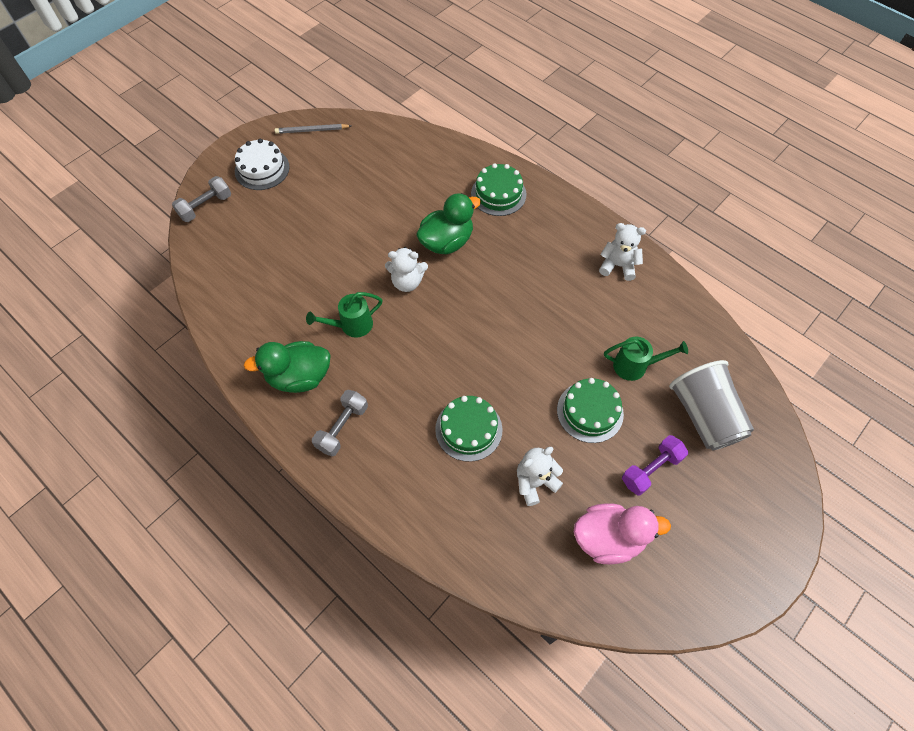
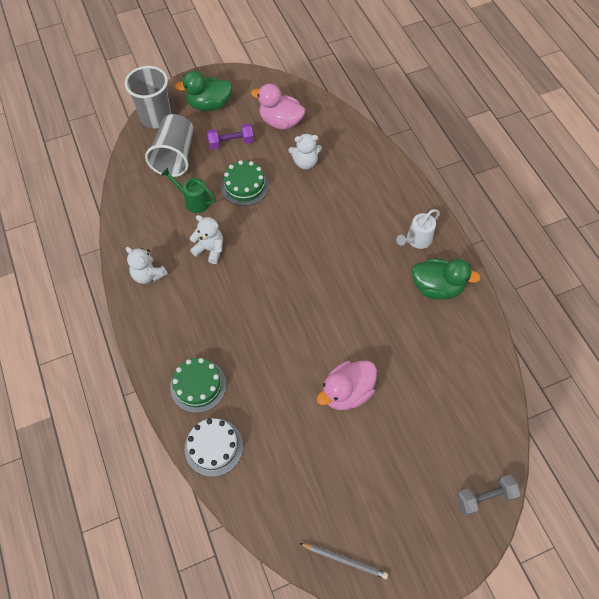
camera: 155 degrees left, 0 degrees up
white cake [235,139,290,190] -> white cake moved to [184,418,243,477]
green watering can [306,292,382,338] -> none
grey dumbbell [312,390,368,456] -> white watering can [396,209,440,249]
white teddy bear [385,247,428,292] -> white teddy bear moved to [190,215,223,264]
green duck [416,193,481,254] -> green duck moved to [175,71,232,111]
green cake [435,396,502,462] -> none
none -> grey cup [125,66,171,129]
none -> pink duck [317,361,377,410]

